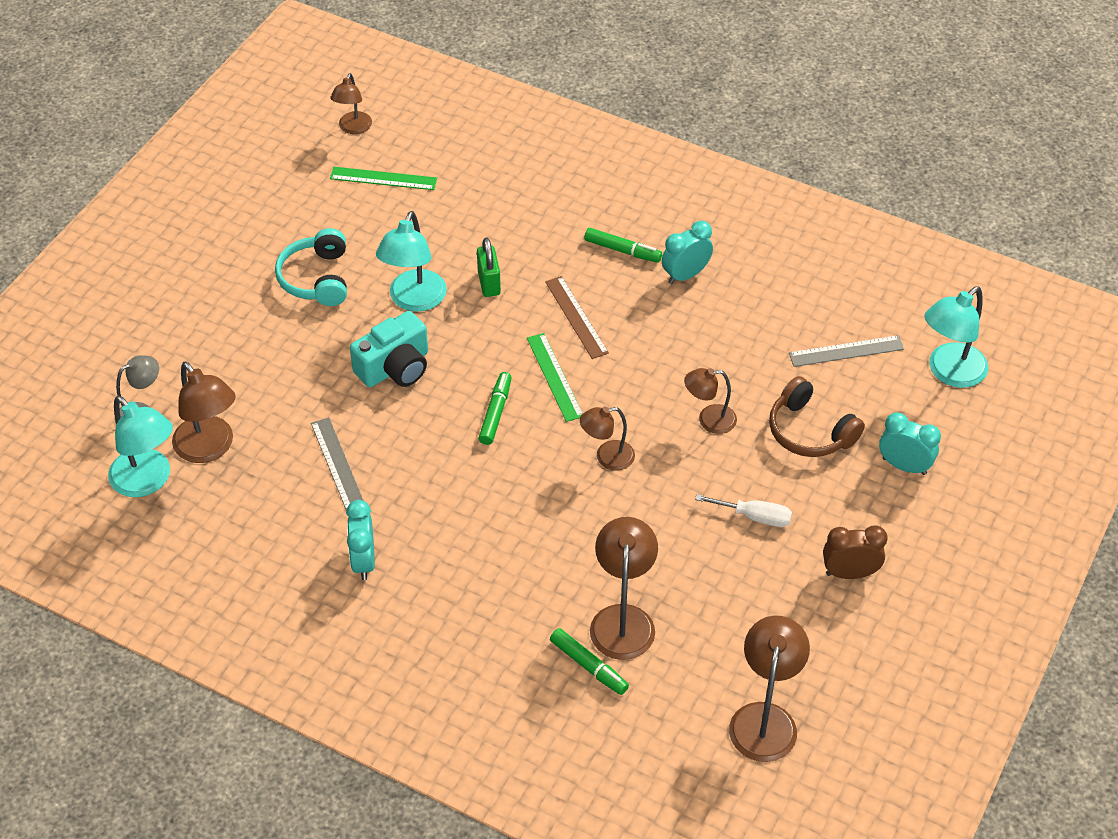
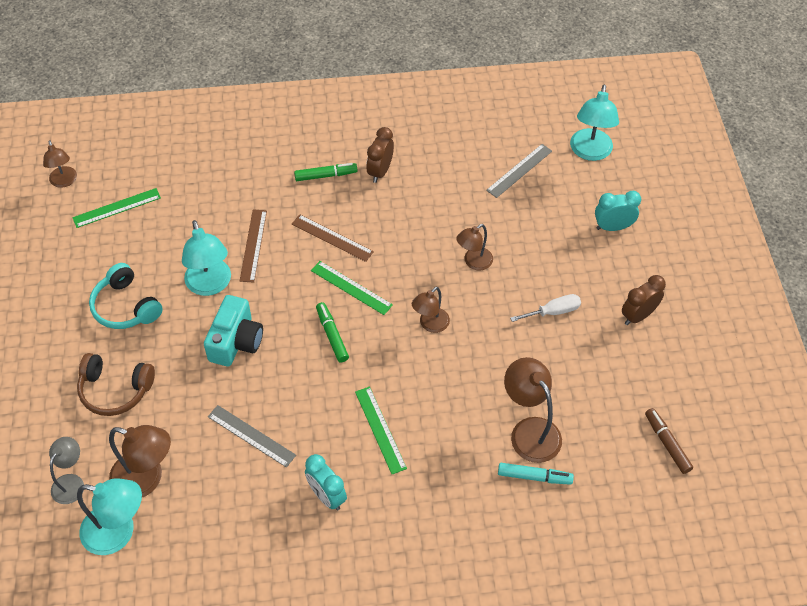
camera: 35 degrees left, 5 degrees up
green padlock [477,237,501,297] -> brown ruler [240,210,267,283]
green marker [550,628,629,695] -> turquoise marker [498,463,574,485]
turquoise clock [662,221,713,284] -> brown clock [366,127,394,183]
brown lamp [729,616,810,762] -> brown marker [645,408,693,474]
brown headphones [769,376,865,457] -> brown headphones moved to [77,353,155,416]
none -> green ruler [355,386,407,474]

